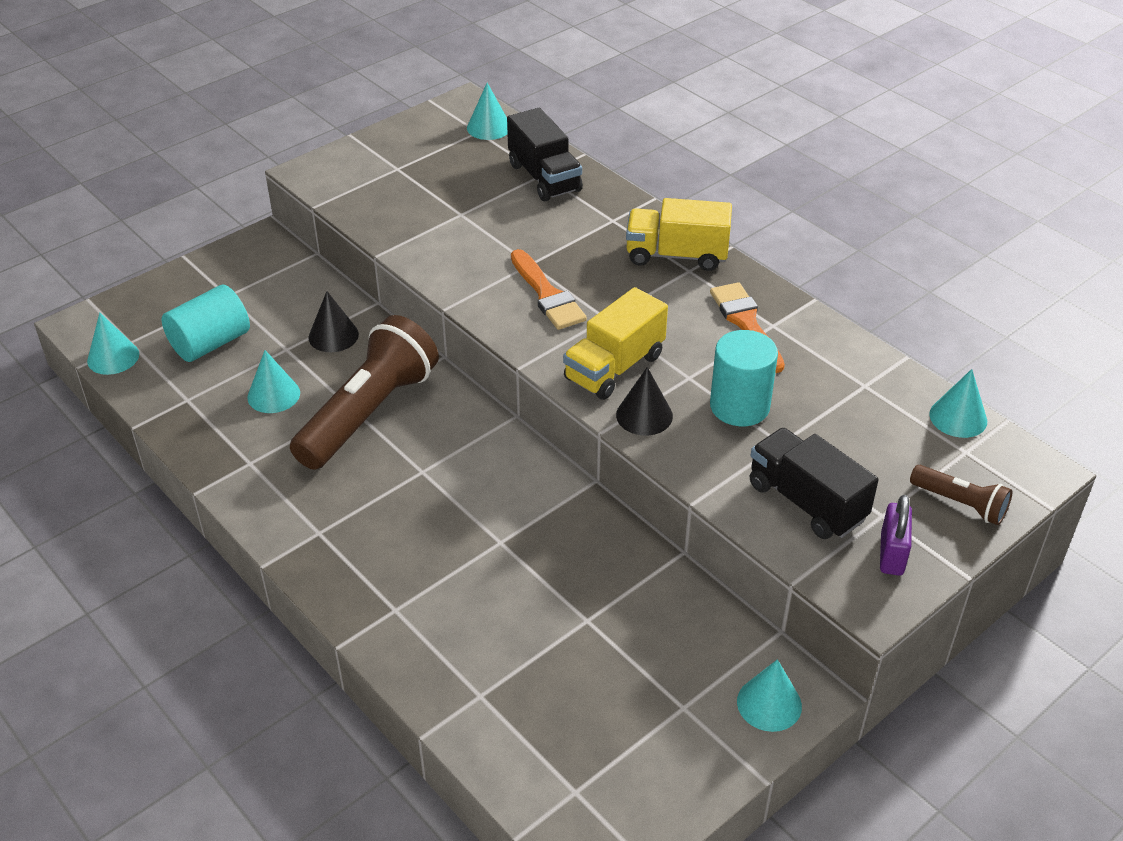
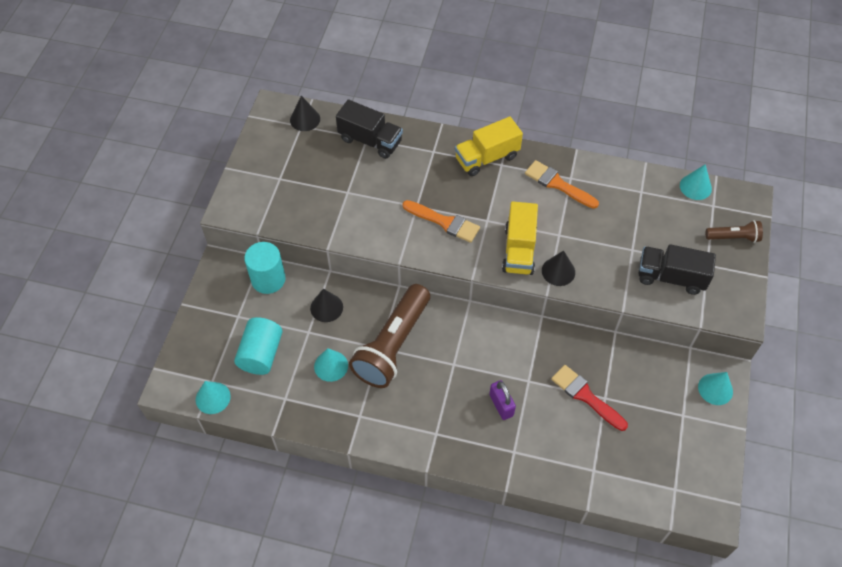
camera: 35 degrees left, 15 degrees up
brown flashlight [290,315,439,470] -> brown flashlight turned 150 degrees counterclockwise [349,284,430,388]
turquoise cone [467,83,507,140] -> black cone [290,96,320,131]
turquoise cylinder [710,330,778,426] -> turquoise cylinder moved to [244,242,286,294]
purple padlock [880,495,912,575] -> purple padlock moved to [489,380,516,420]
none -> red brush [551,365,628,431]

